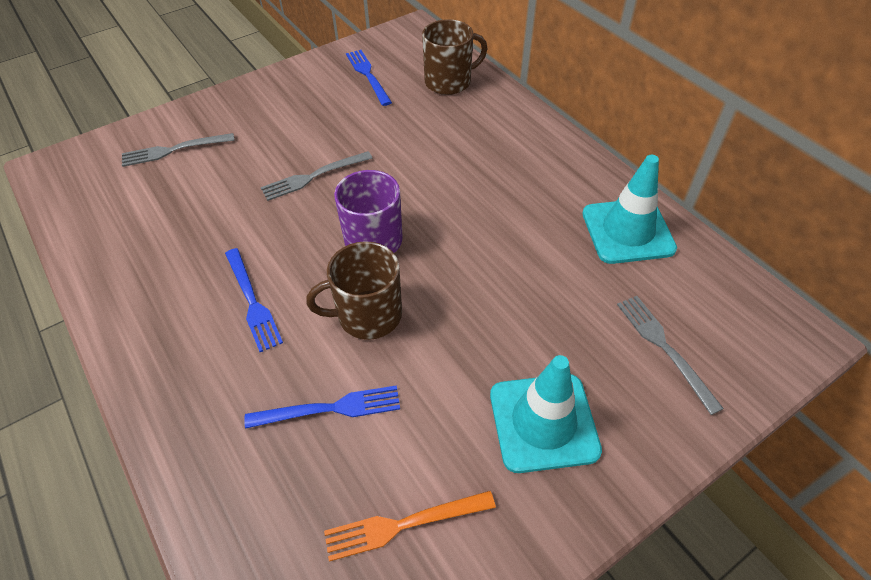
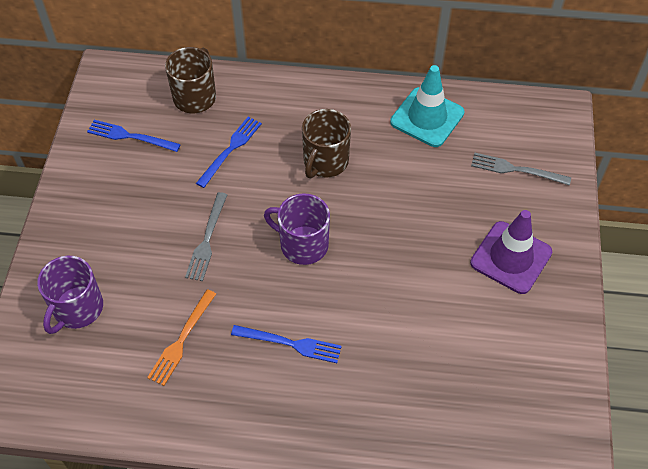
camera: 50 degrees left, 5 degrees up
grey fork [122,133,235,167] -> purple mug [37,256,103,334]
blue fork [244,385,400,429] -> blue fork moved to [196,117,262,188]
brown mug [306,241,402,340] -> brown mug moved to [302,109,351,179]
orange fork [324,491,496,562] -> orange fork moved to [147,289,216,386]
turquoise traffic cone [490,355,602,473] -> purple traffic cone [470,210,552,294]

